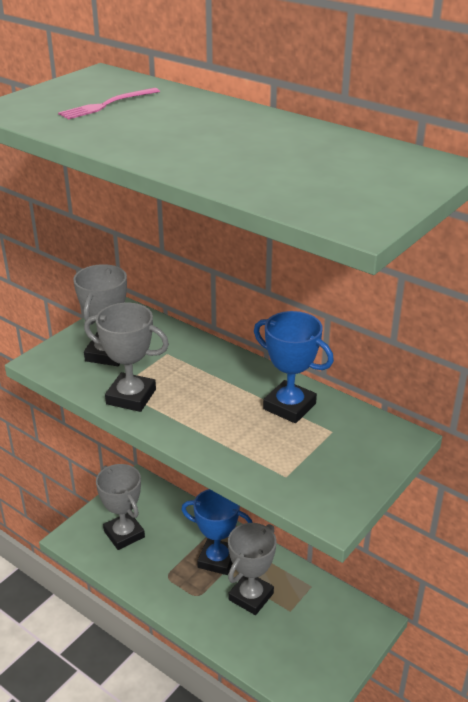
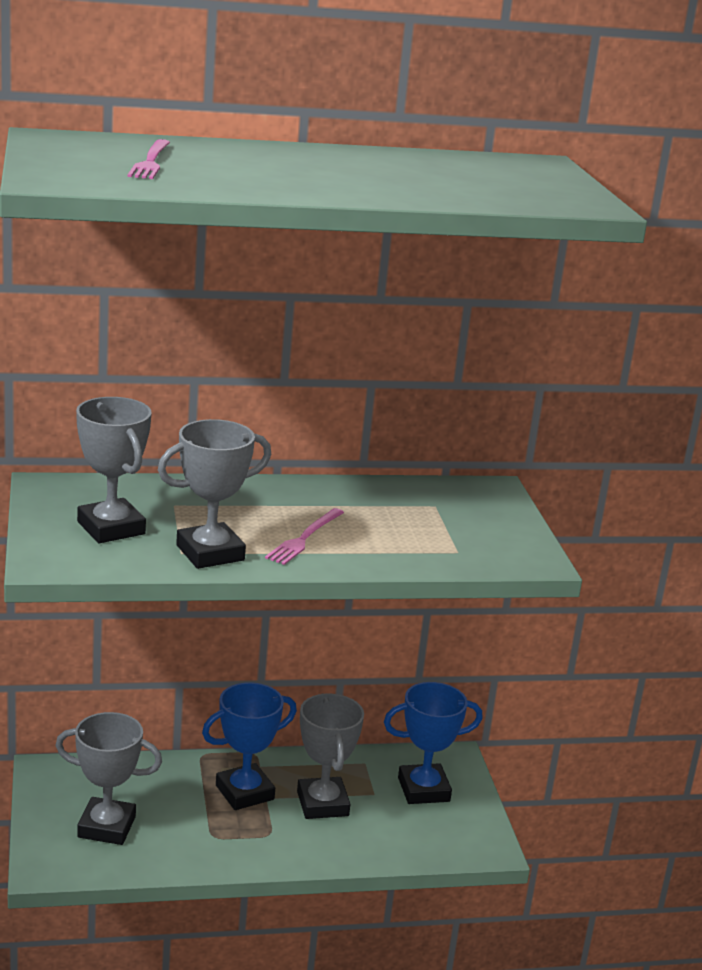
camera: 50 degrees left, 10 degrees down
blue trophy [254,311,334,423] -> blue trophy moved to [384,682,483,804]
none -> pink fork [265,508,344,565]

